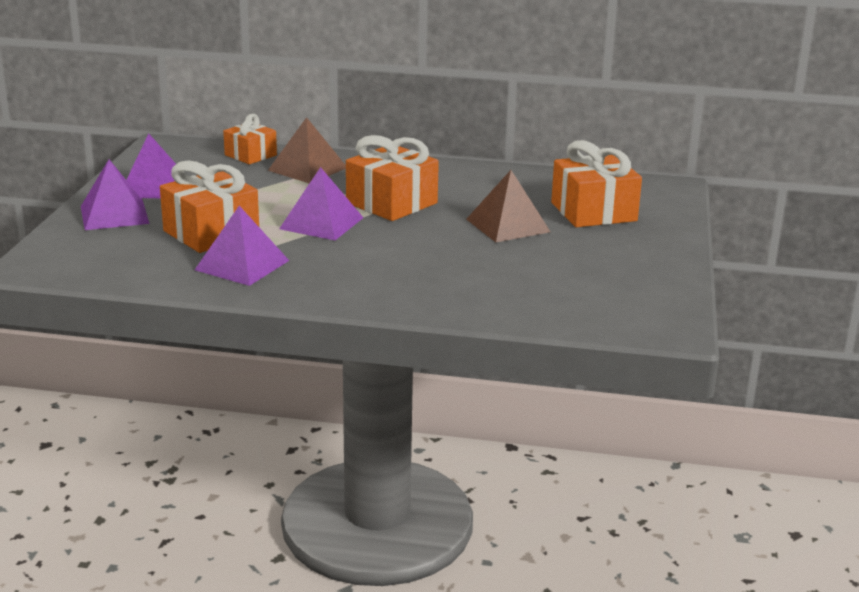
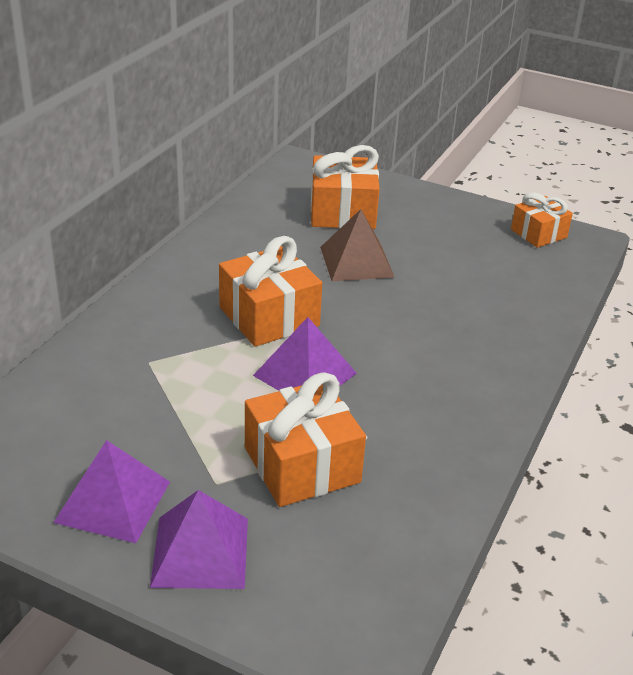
camera: 75 degrees left, 10 degrees up
purple pyramid [195,206,289,286] -> none
orange gift [223,114,277,164] -> orange gift moved to [511,192,573,248]
brown pyramid [268,117,346,183] -> none

